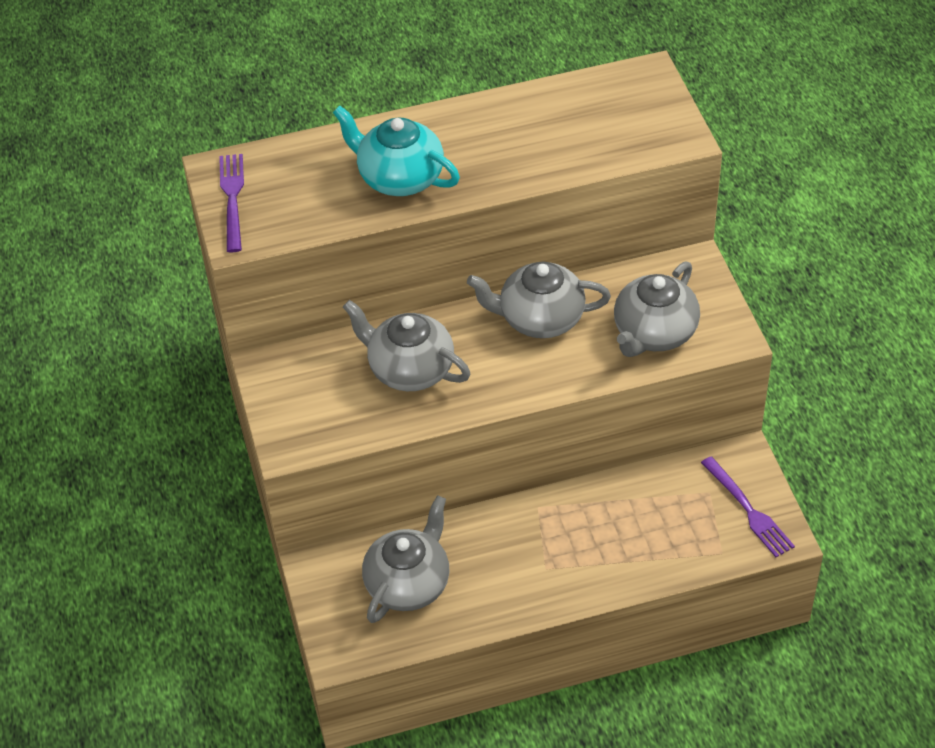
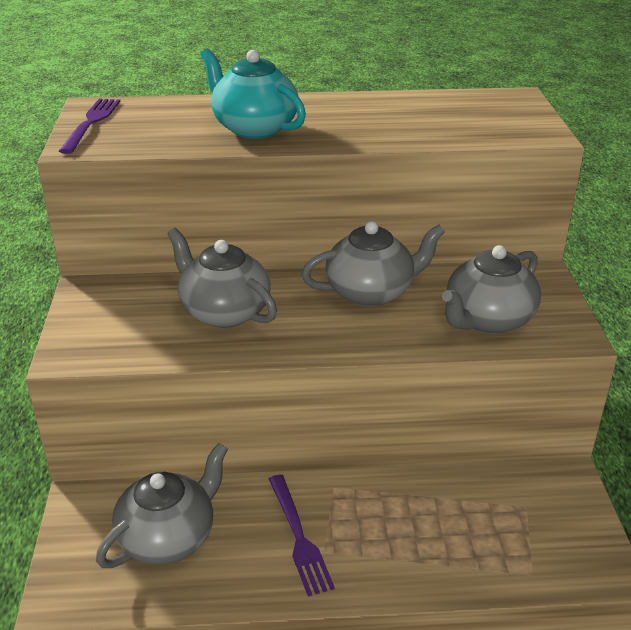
camera: 10 degrees right, 15 degrees down
grey teapot [467,262,611,338] -> grey teapot turned 150 degrees clockwise [302,221,445,307]
purple fork [701,456,795,557] -> purple fork moved to [269,474,335,597]

